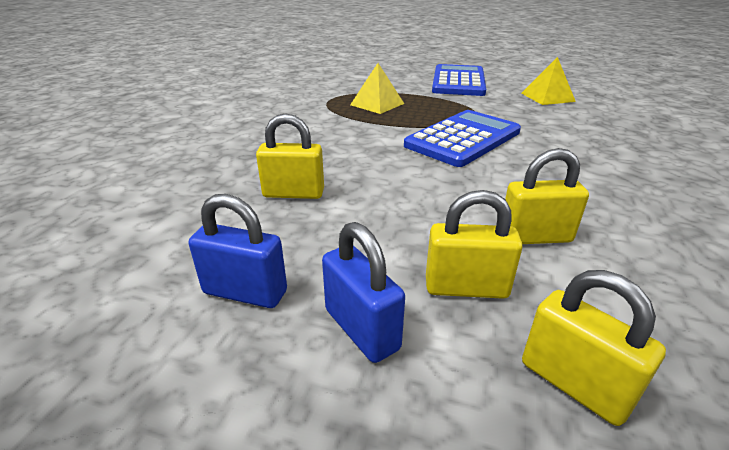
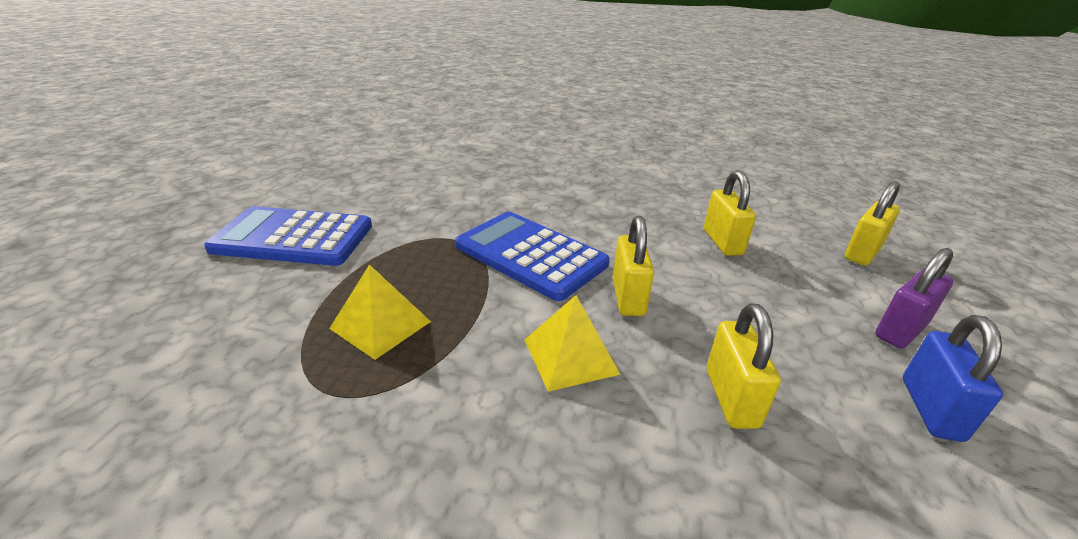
camera: 95 degrees left, 0 degrees up
blue padlock [322,222,405,363] -> purple padlock [875,248,953,348]
yellow padlock [426,190,523,299] -> yellow padlock moved to [613,216,654,316]
yellow pyramid [521,57,576,105] -> yellow pyramid moved to [525,295,621,392]

